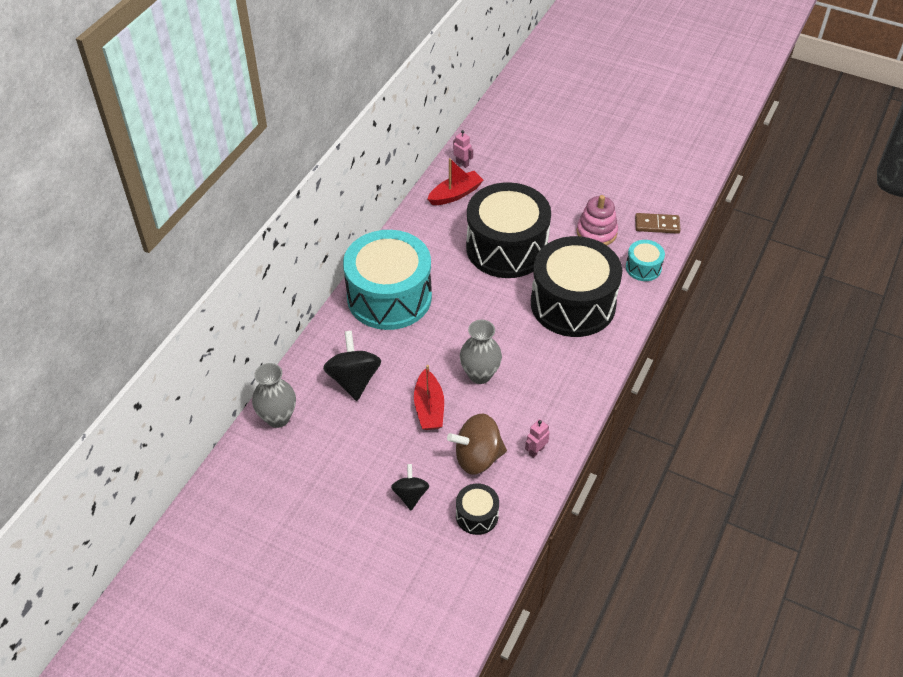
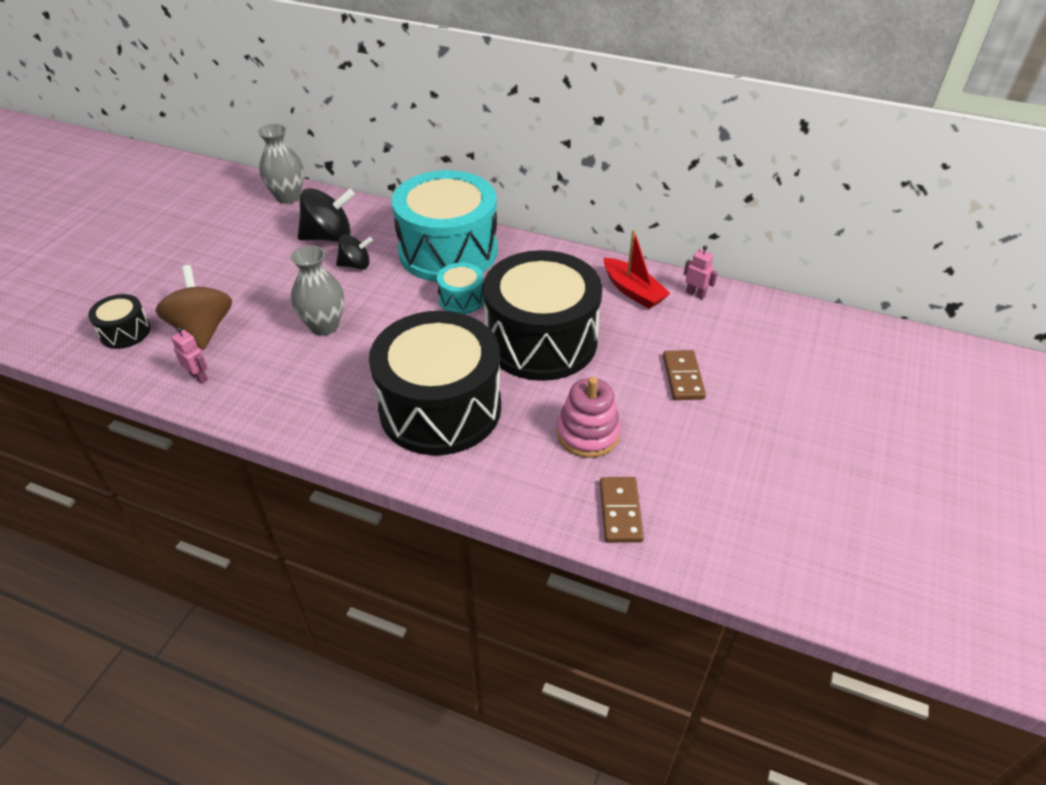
camera: 85 degrees right, 5 degrees down
black spinning top [391,464,429,510] -> black spinning top moved to [336,234,373,269]
red boat [414,365,444,430] -> none
pink robot [453,130,473,168] -> pink robot turned 90 degrees counterclockwise [684,245,718,300]
turquoise drum [626,240,665,281] -> turquoise drum moved to [437,263,484,314]
none -> brown domino [663,350,706,400]

